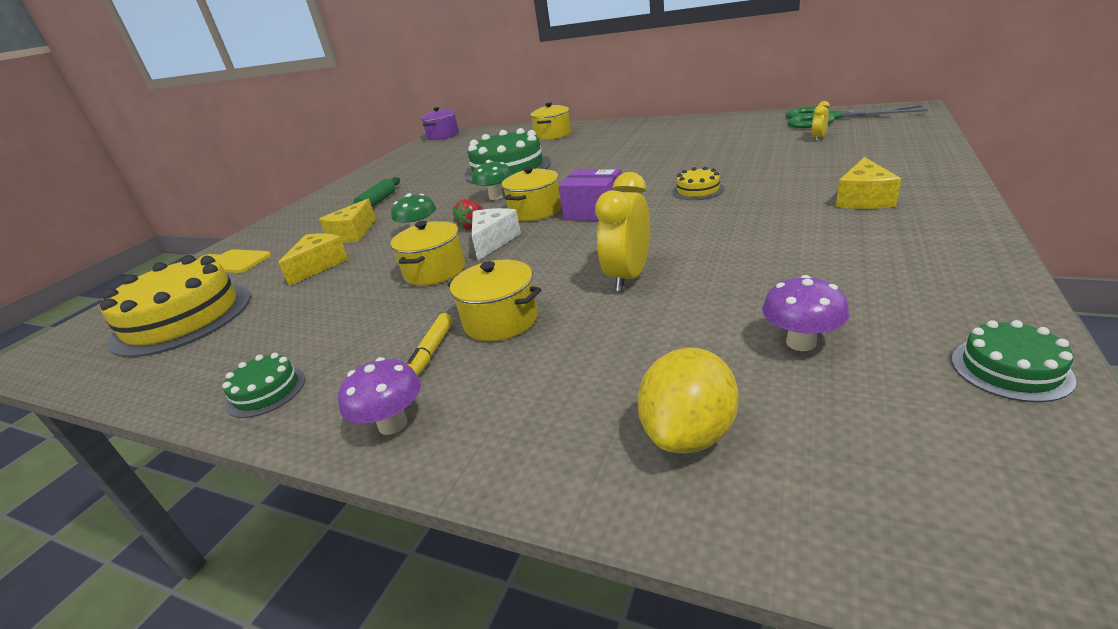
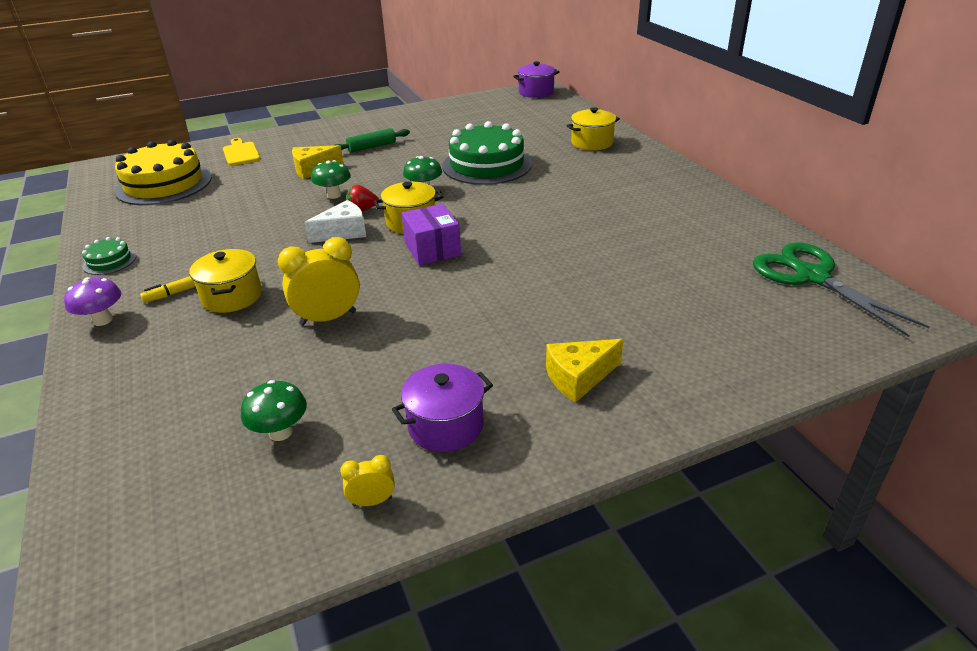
camera: 40 degrees right, 5 degrees up
yellow cheese [278,233,348,286] -> none
yellow pot [391,221,465,286] -> none
yellow lemon [637,348,738,453] -> none
yellow cake [673,167,724,200] -> none
purple mushroom [762,275,849,351] -> green mushroom [241,380,307,441]
yellow clock [812,101,830,141] -> yellow clock moved to [340,455,395,506]
green cake [952,320,1076,402] -> none
none -> purple pot [392,364,493,452]

